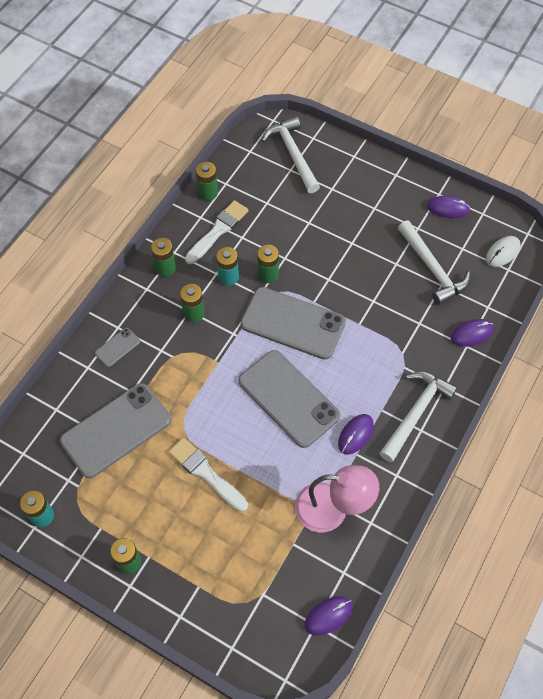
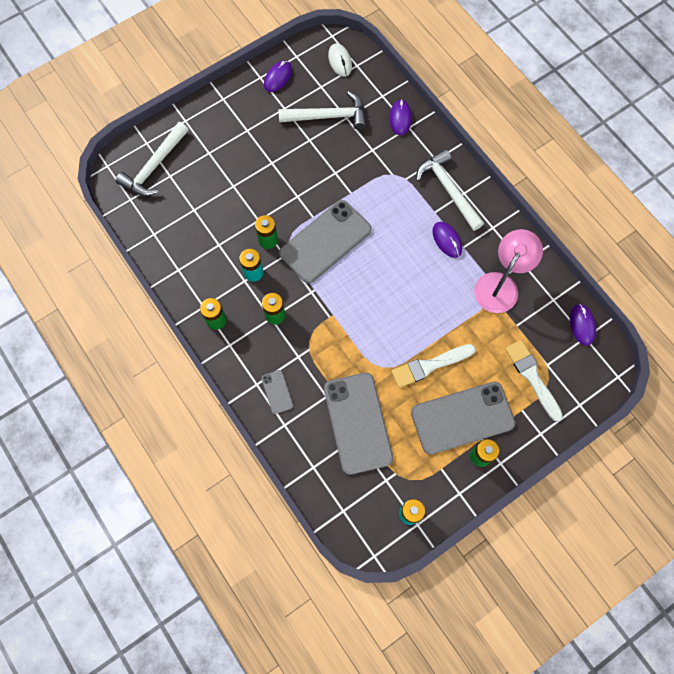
camera: 65 degrees left, 10 degrees up
white brush [185,200,249,264] -> white brush moved to [505,340,563,421]
green battery [196,162,218,201] -> none
grey phone [238,350,340,448] -> grey phone moved to [411,382,515,455]
white hammer [261,116,320,193] -> white hammer turned 60 degrees counterclockwise [116,122,189,196]

